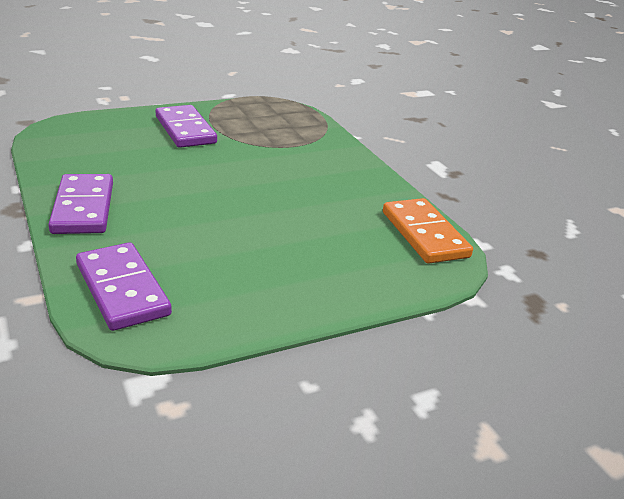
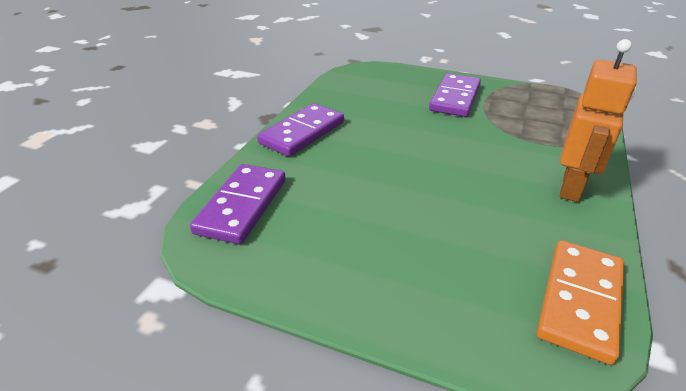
camera: 50 degrees right, 5 degrees up
none -> orange robot [560,39,637,202]

